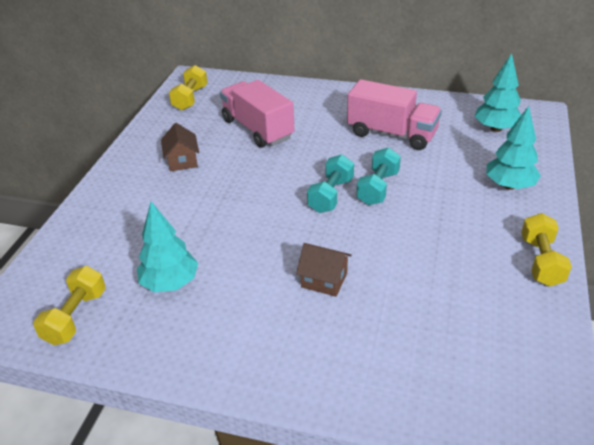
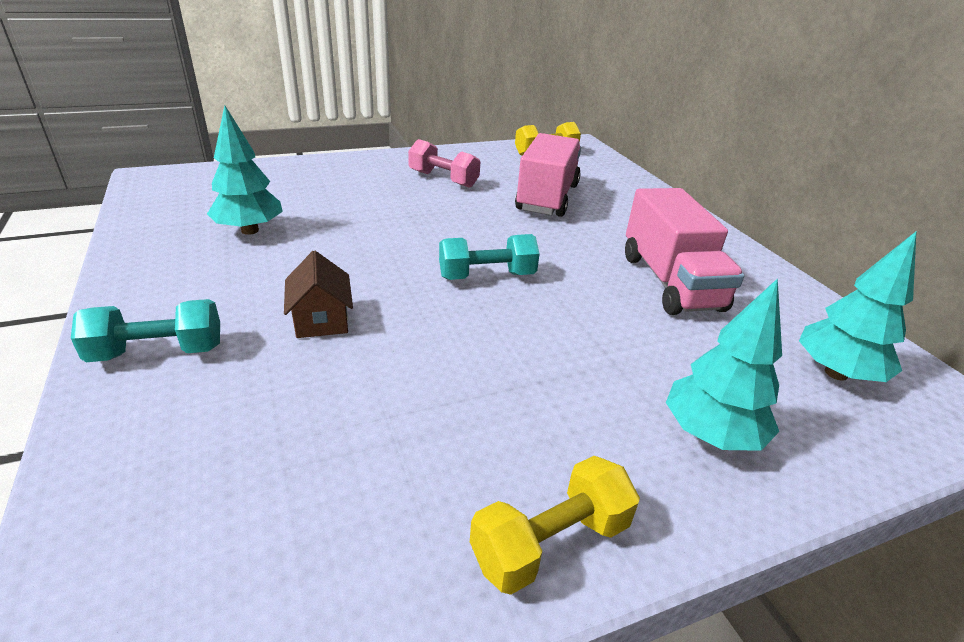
camera: 50 degrees right, 5 degrees down
yellow dumbbell [33,266,106,345] -> none
brown house [161,123,199,171] -> pink dumbbell [408,139,481,188]
turquoise dumbbell [356,147,401,205] -> turquoise dumbbell moved to [71,299,220,362]

